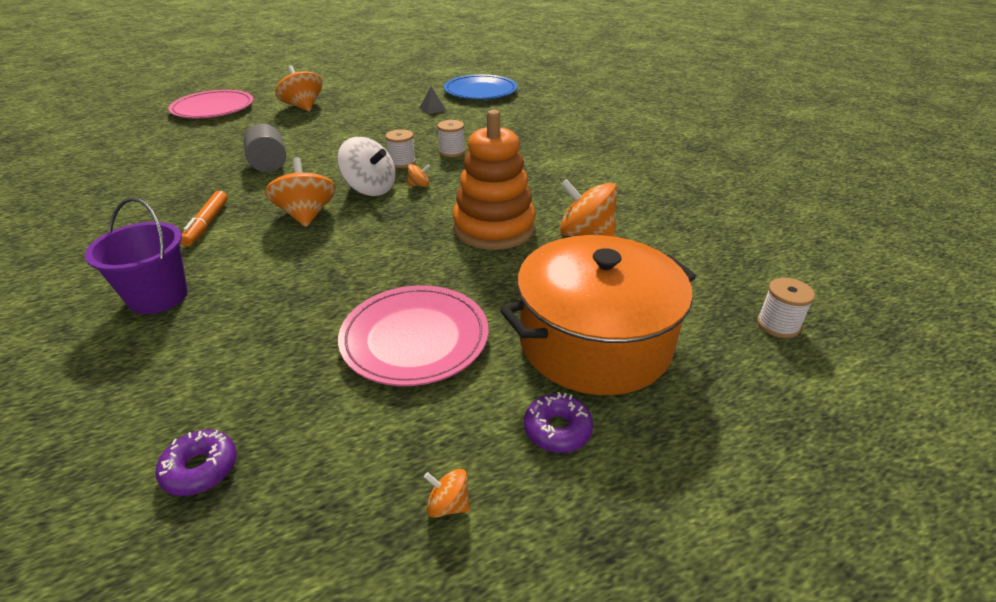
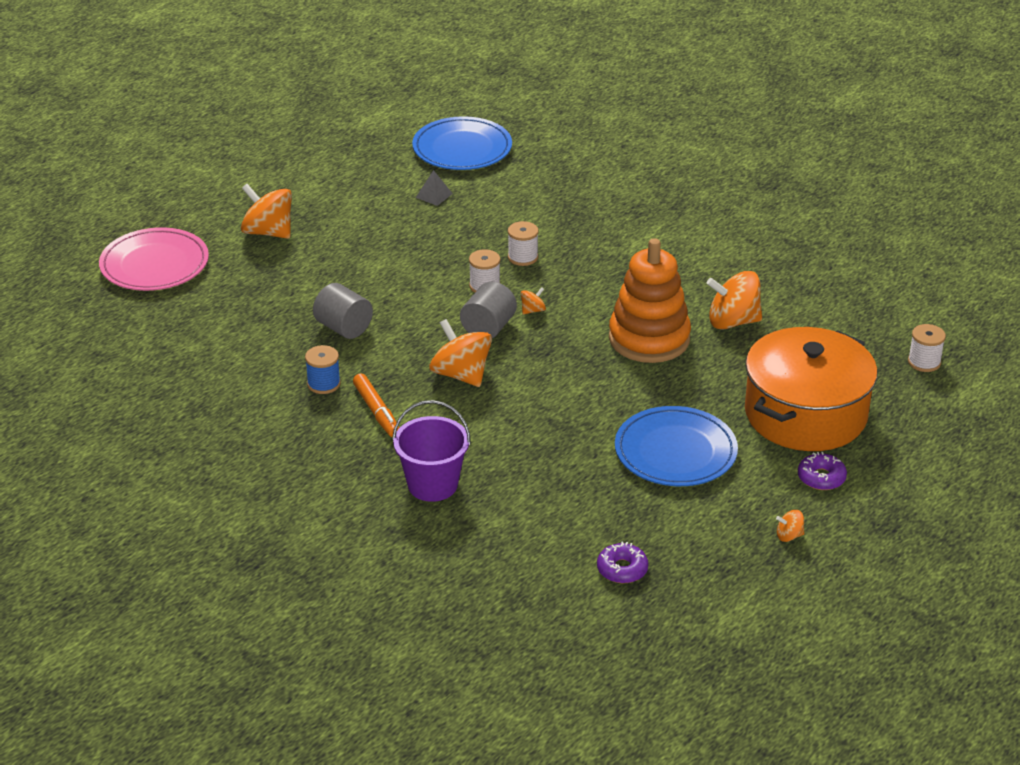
camera: 25 degrees left, 0 degrees up
white spinning top [337,137,396,196] -> grey cylinder [460,282,517,338]
pink plate [338,285,489,386] -> blue plate [615,406,738,486]
none -> blue spool [305,345,341,394]

